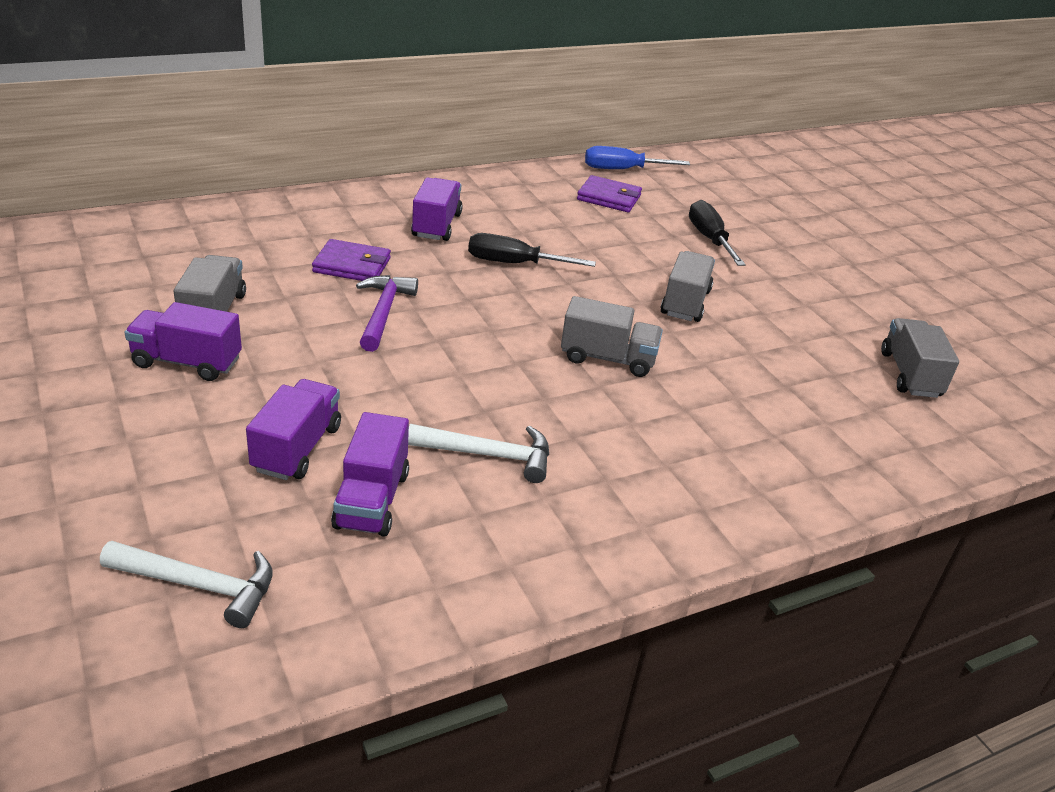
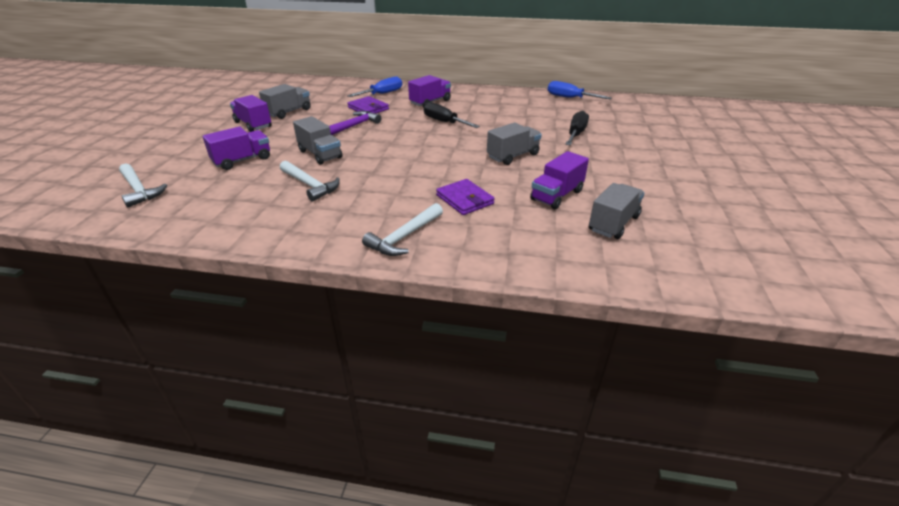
camera: 40 degrees right, 0 degrees up
purple truck [331,412,409,537] -> purple truck moved to [530,151,589,209]
grey truck [561,296,663,377] -> grey truck moved to [293,116,342,165]
purple wallet [577,175,642,212] -> purple wallet moved to [436,179,495,215]
none -> blue screwdriver [347,76,402,97]
none -> white hammer [362,203,443,256]

